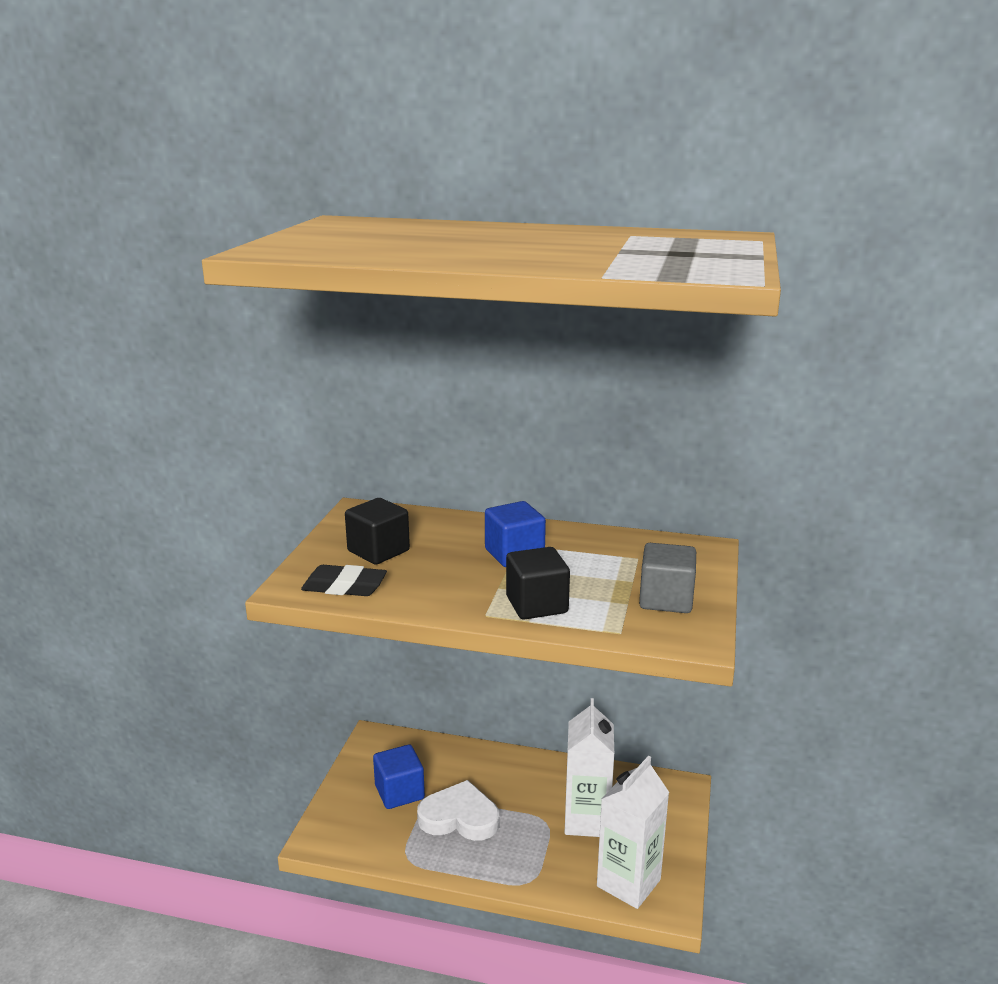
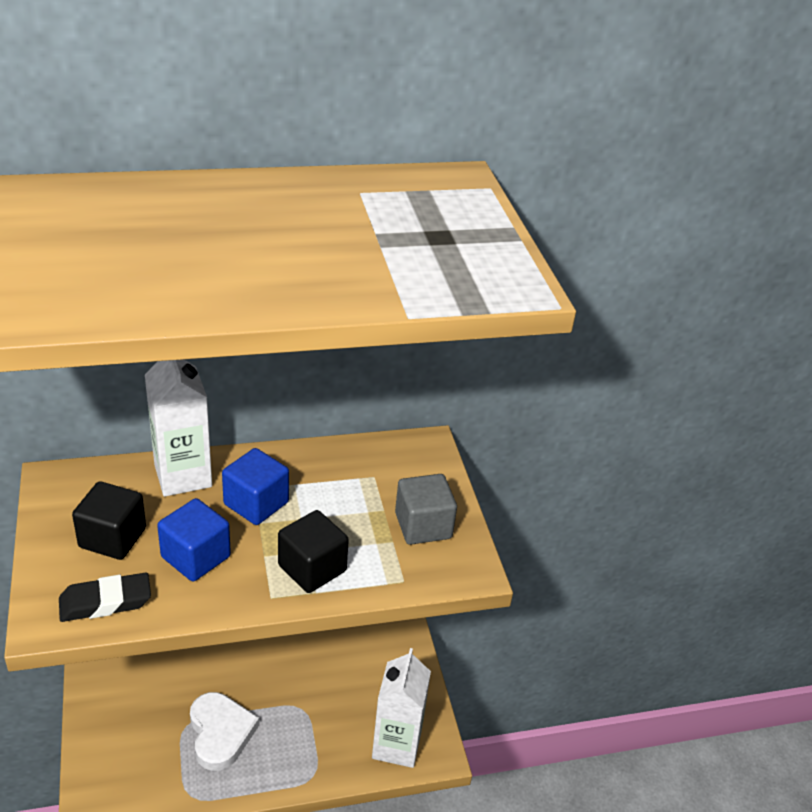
camera: 30 degrees left, 15 degrees up
blue cube [373,744,425,809] -> blue cube moved to [157,498,231,582]
white heart [417,780,499,841] -> white heart turned 90 degrees clockwise [190,692,260,771]
white carton [565,698,614,837] -> white carton moved to [145,359,212,497]

